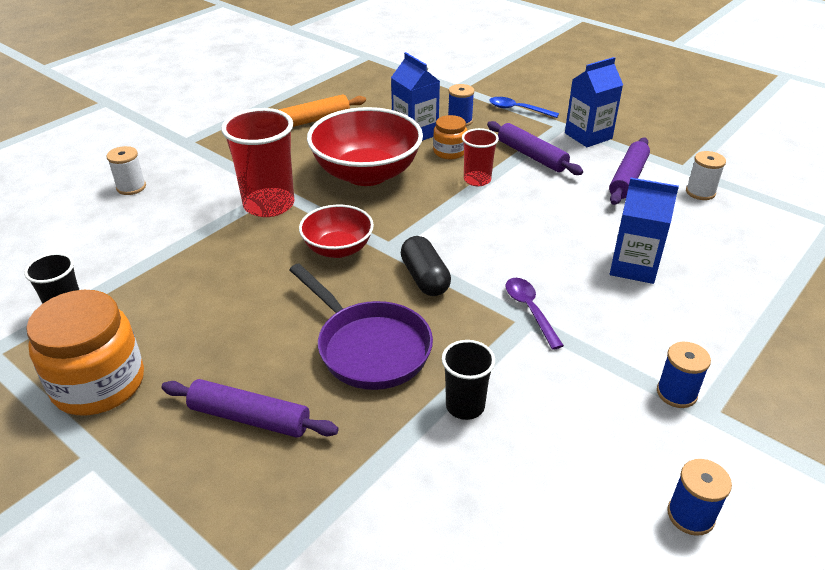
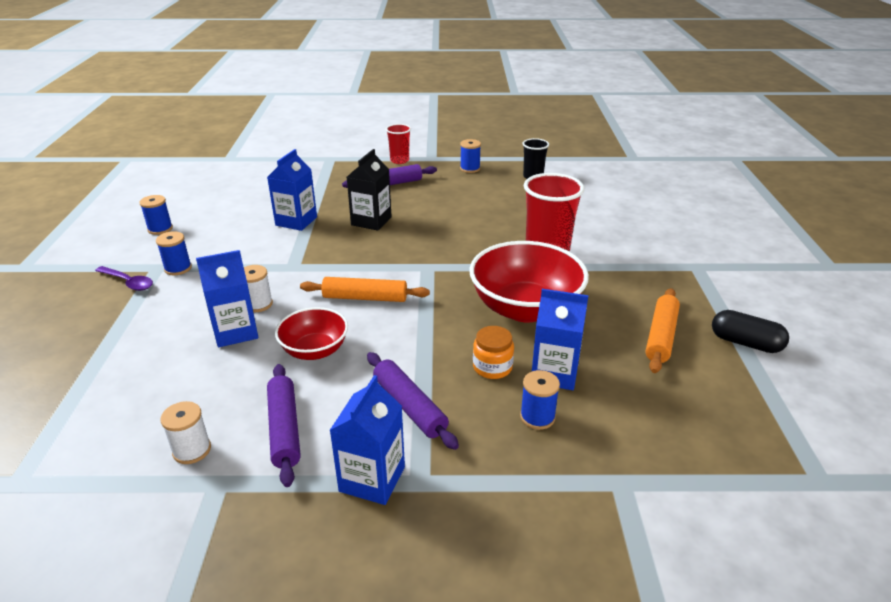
camera: 140 degrees right, 5 degrees down
orange jar [26,290,144,415] -> blue spool [460,139,481,173]
white spool [106,146,146,195] -> white spool moved to [244,265,273,312]
purple pan [289,263,433,390] -> black carton [347,149,392,231]
red bowl [299,205,374,258] -> red bowl moved to [275,307,348,360]
black capsule [401,236,451,296] -> black capsule moved to [712,310,789,353]
black cup [442,340,495,420] -> blue carton [267,149,317,231]
red cup [462,128,499,186] -> red cup moved to [386,124,411,164]
purple rolling pin [487,121,583,175] -> purple rolling pin turned 45 degrees clockwise [367,352,459,450]
blue spoon [489,97,559,118] -> none
purple spoon [505,278,564,350] -> purple spoon moved to [95,266,153,291]
none -> orange rolling pin [300,277,430,302]

